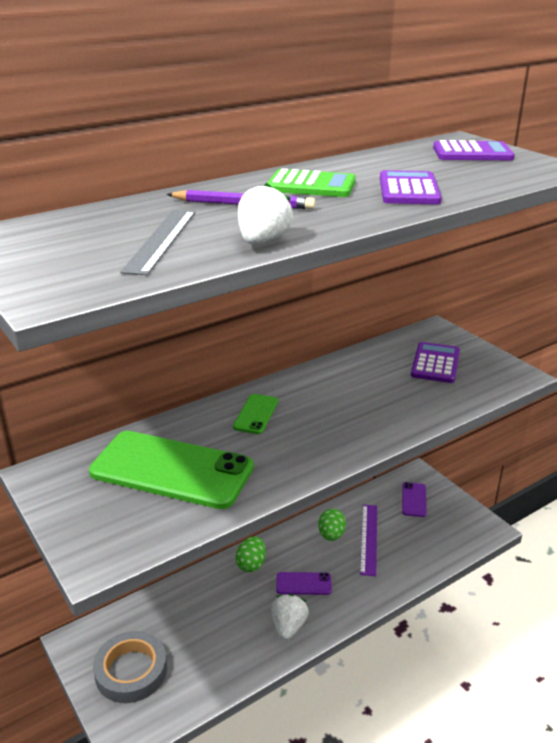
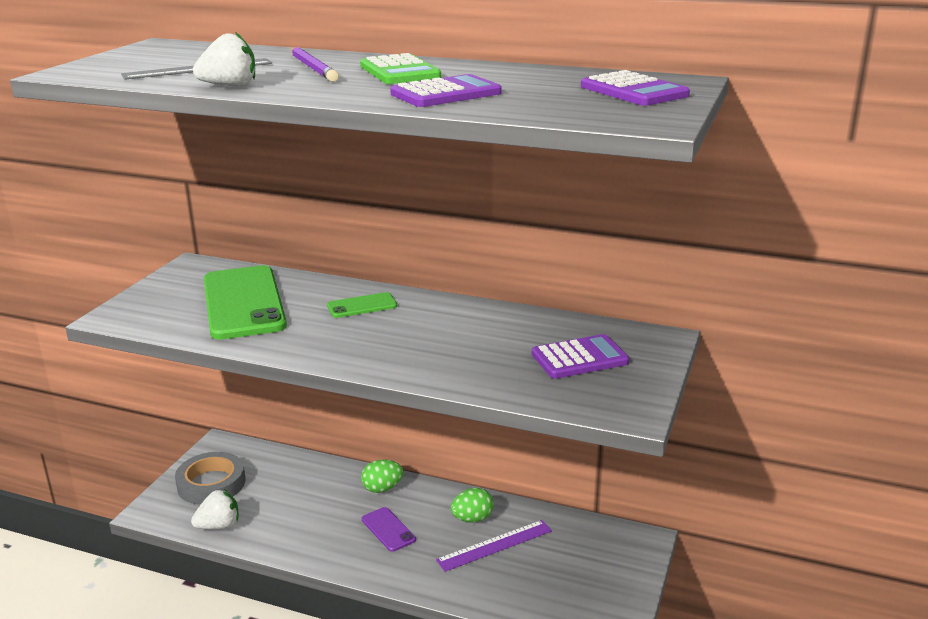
camera: 55 degrees right, 5 degrees down
white strawberry [271,594,309,640] -> white strawberry moved to [191,489,238,530]
purple phone [402,482,427,517] -> none

